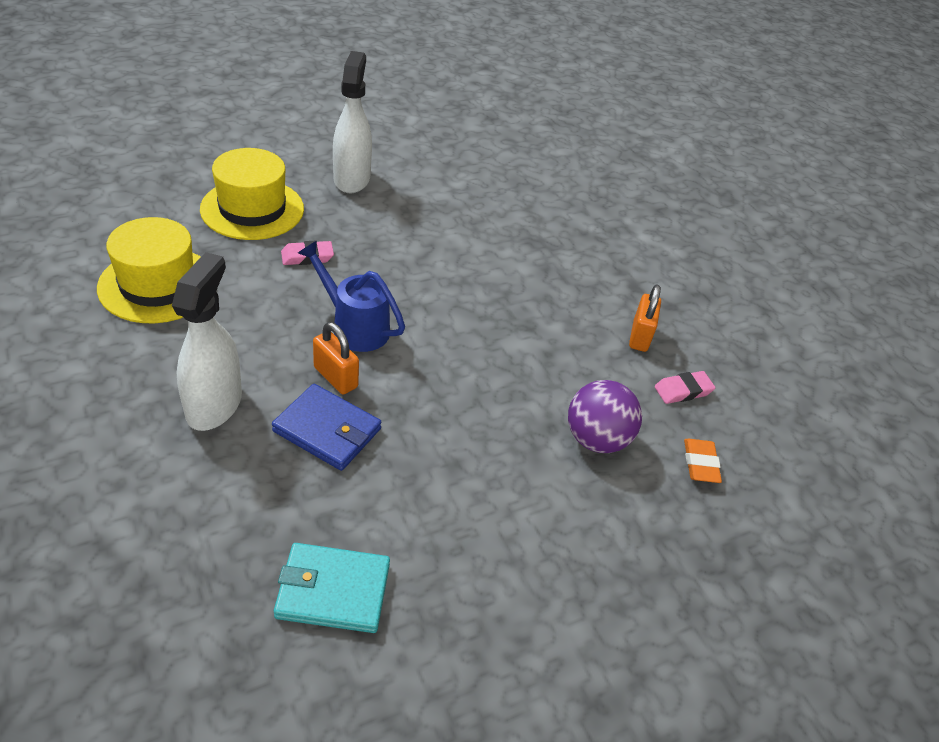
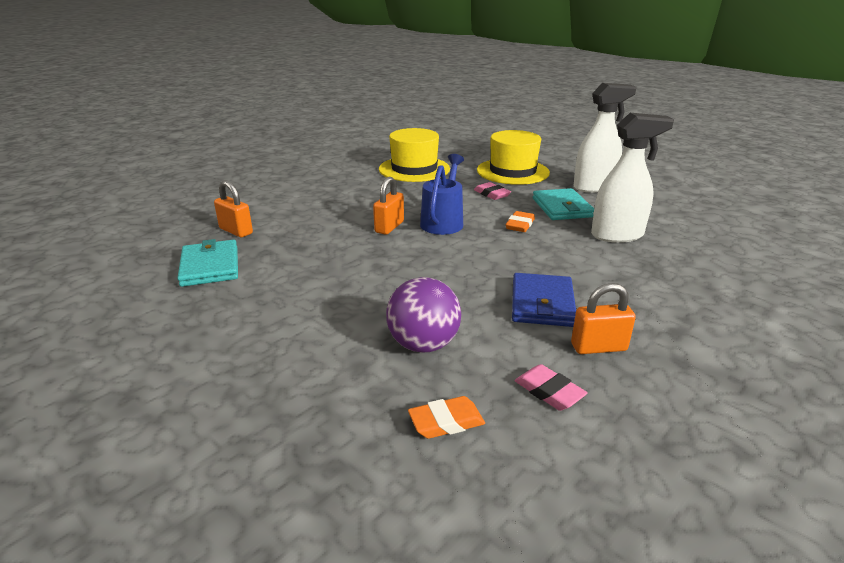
camera: 75 degrees right, 15 degrees down
white spray bottle [172,252,242,431] -> white spray bottle moved to [591,113,674,243]
blue wallet [272,384,382,471] -> blue wallet moved to [512,273,576,327]
none -> orange padlock [214,180,253,237]
none -> orange eraser [506,211,535,232]
none -> turquoise wallet [533,188,594,220]

